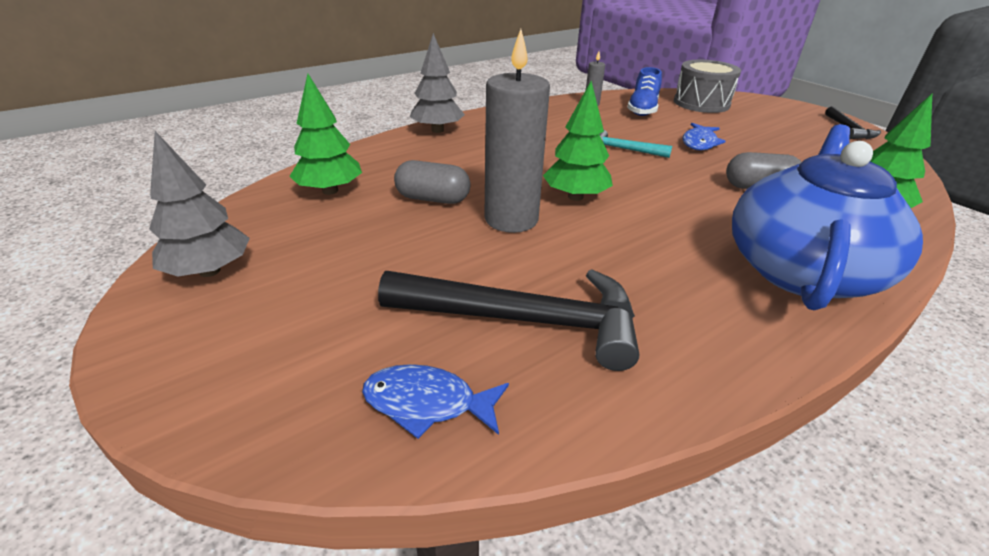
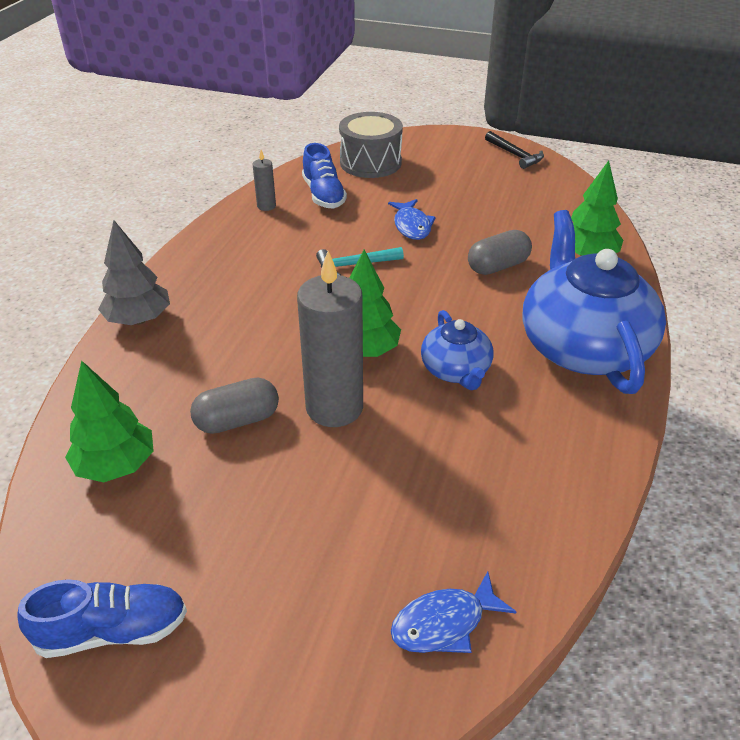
camera: 35 degrees left, 5 degrees up
grey tree [149,131,250,277] -> blue shoe [17,579,187,658]
black hammer [378,269,639,371] -> none
none -> blue teapot [421,310,494,390]

